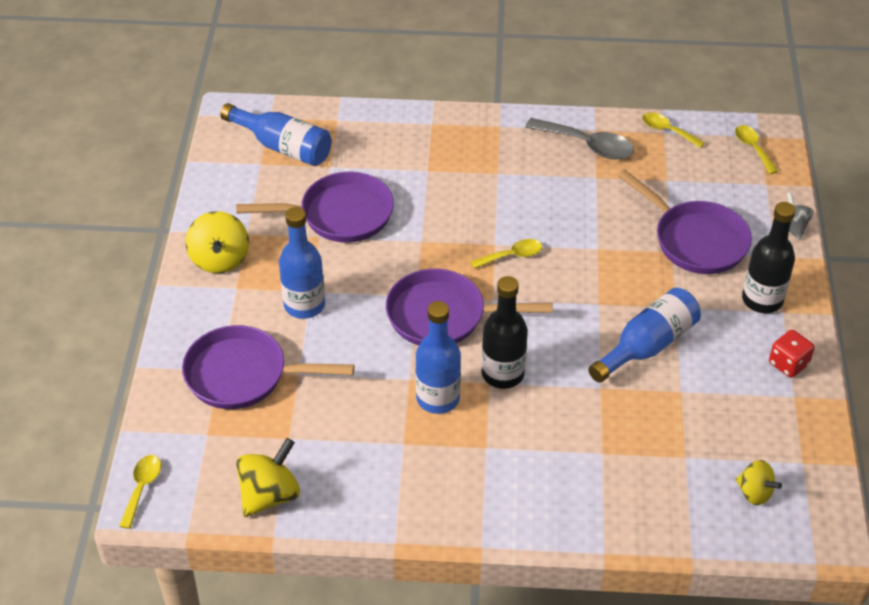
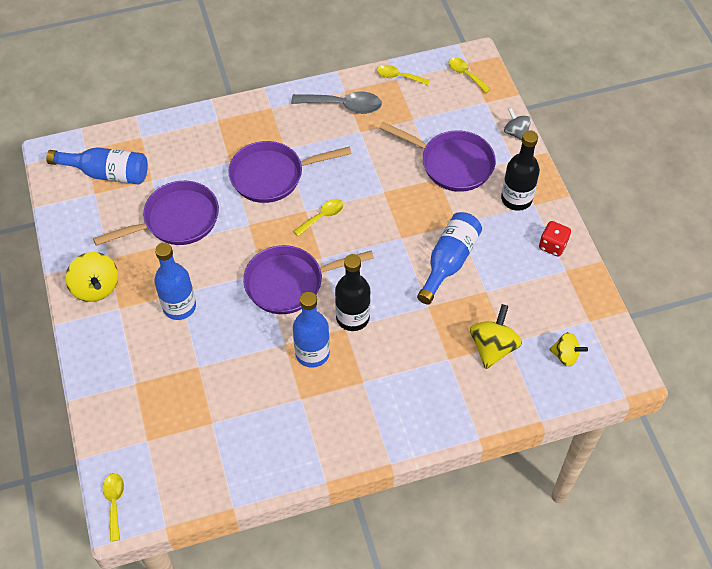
camera: 20 degrees left, 10 degrees up
purple pan [182,325,354,409] -> purple pan moved to [228,141,352,203]
yellow spinning top [236,438,300,517] -> yellow spinning top moved to [470,304,522,369]

